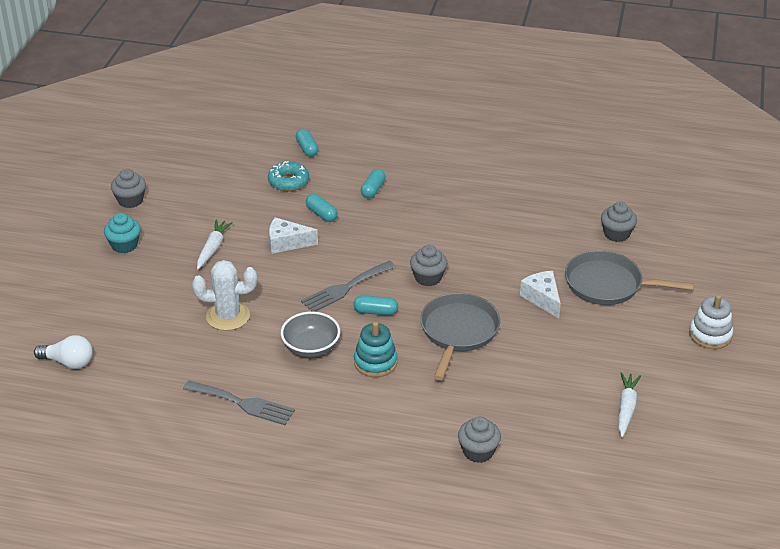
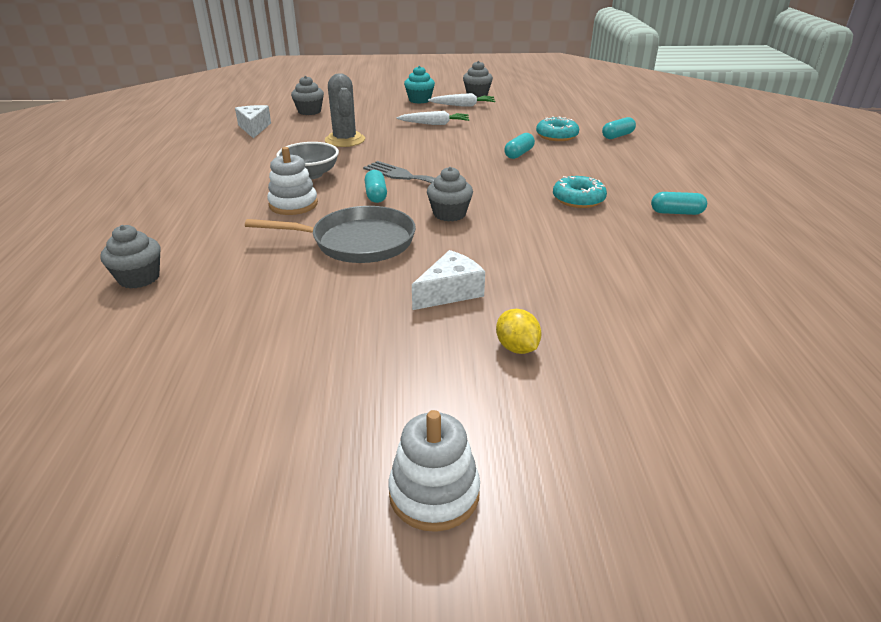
camera: 75 degrees right, 5 degrees down
white light bulb [34,335,93,369] -> none
grey fork [183,380,295,425] -> none
white cactus [192,260,257,331] -> grey cactus [325,73,365,147]
white cheese [269,217,318,254] -> white cheese moved to [235,105,271,138]
turquoise stacking toy [354,322,397,377] -> white stacking toy [267,147,318,215]
turquoise capsule [361,169,386,199] -> turquoise capsule moved to [651,192,707,215]
grey pan [565,250,694,305] -> yellow lemon [496,309,542,354]
grey cupcake [601,202,637,242] -> grey cupcake moved to [291,76,324,115]
white carrot [618,372,641,437] -> white carrot moved to [428,93,496,107]
none -> turquoise donut [553,176,607,208]

